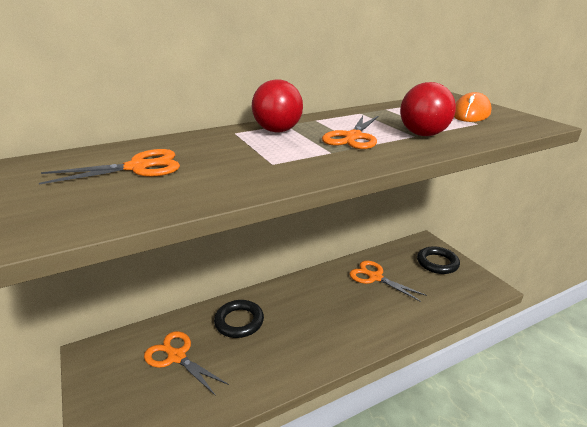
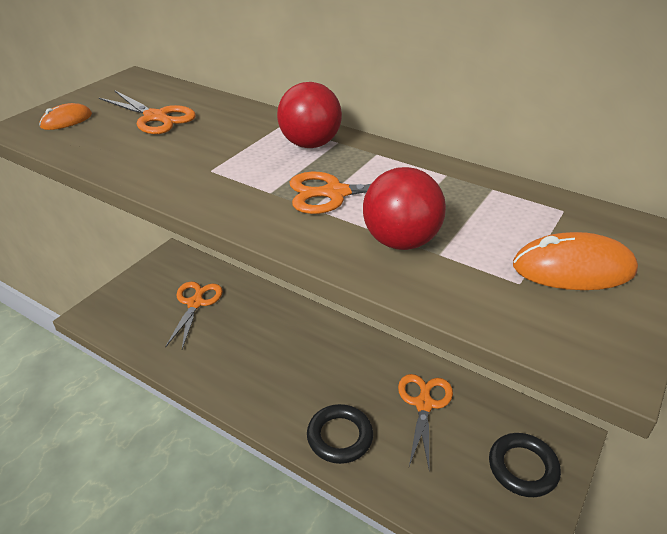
camera: 60 degrees right, 10 degrees up
black ring [214,300,264,338] -> black ring moved to [307,404,373,464]
none -> orange mouse [39,103,92,130]

